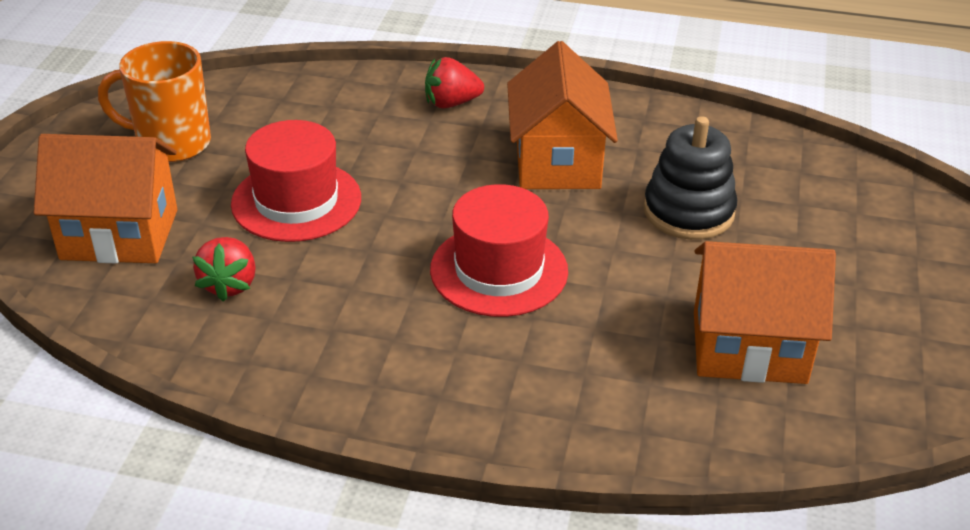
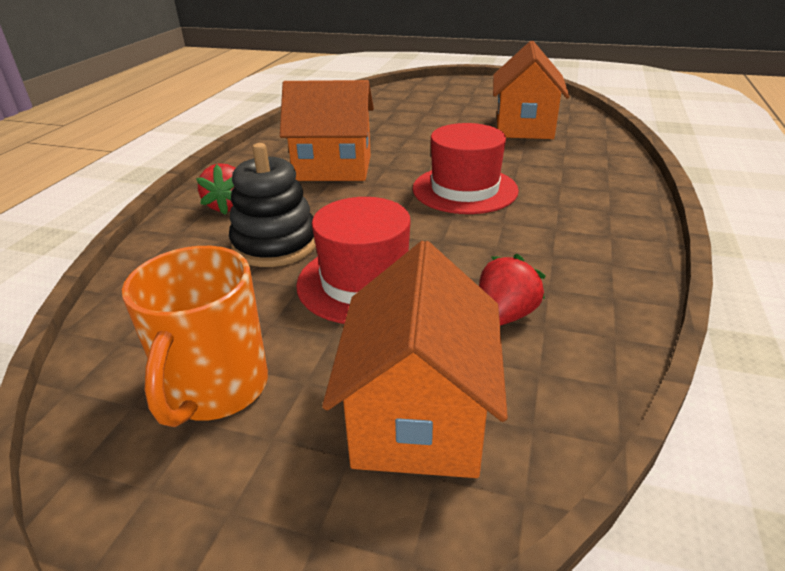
camera: 85 degrees left, 5 degrees down
red strawberry [192,237,256,302] -> red strawberry turned 60 degrees counterclockwise [479,254,545,326]
black stacking toy [643,116,737,240] -> black stacking toy moved to [229,143,316,267]

